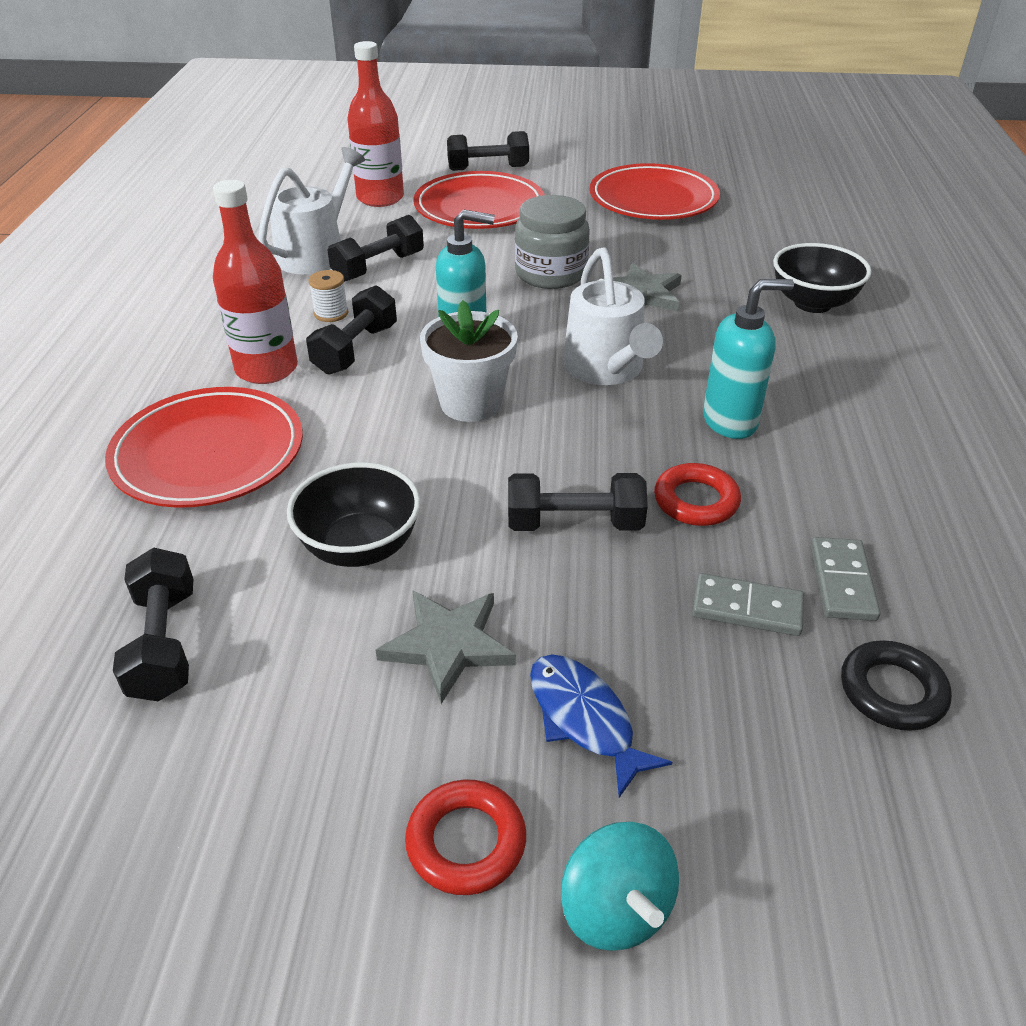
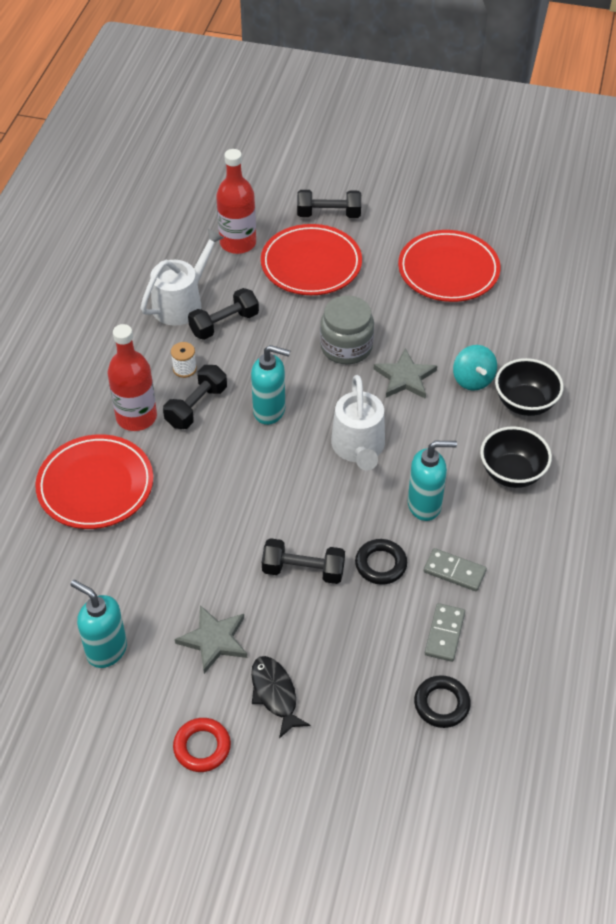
camera: 10 degrees right, 10 degrees up
black dumbbell [113,548,193,701] -> none
black bowl [287,462,421,567] -> black bowl moved to [480,426,552,488]
white flower pot [420,300,518,422] -> none
blue fish [530,654,672,798] -> black fish [251,656,311,738]
turquoise spinning top [561,822,679,951] -> turquoise spinning top moved to [453,345,497,391]
red ring [654,463,741,526] -> black ring [355,539,407,585]
grey domino [692,573,804,636] -> grey domino moved to [424,548,487,591]
none -> turquoise soap dispenser [70,580,127,668]

